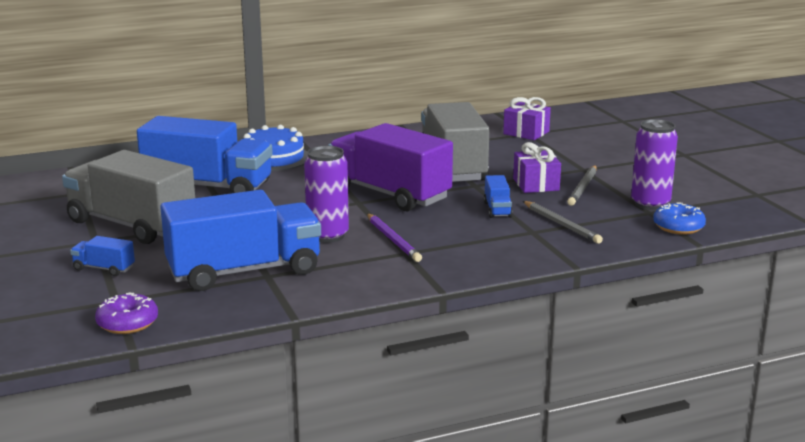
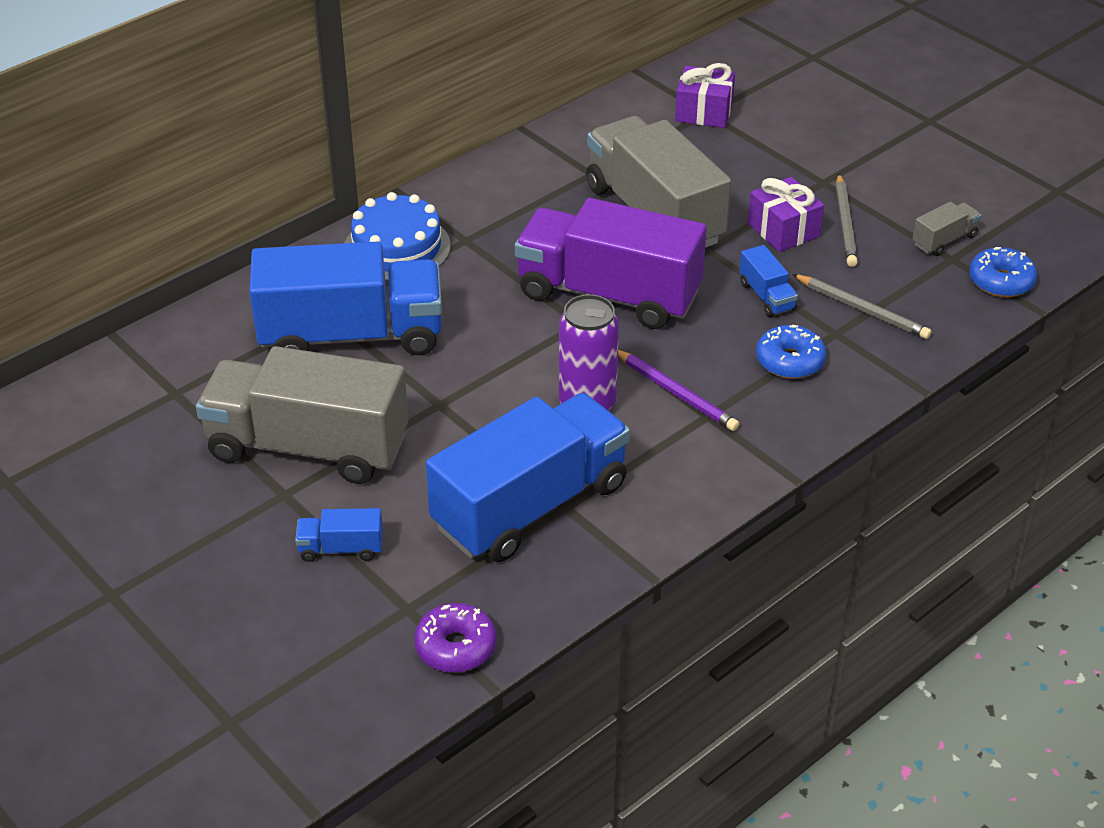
camera: 20 degrees left, 20 degrees up
purple can [631,119,678,210] -> grey truck [912,202,981,256]
none -> blue donut [756,325,826,379]

